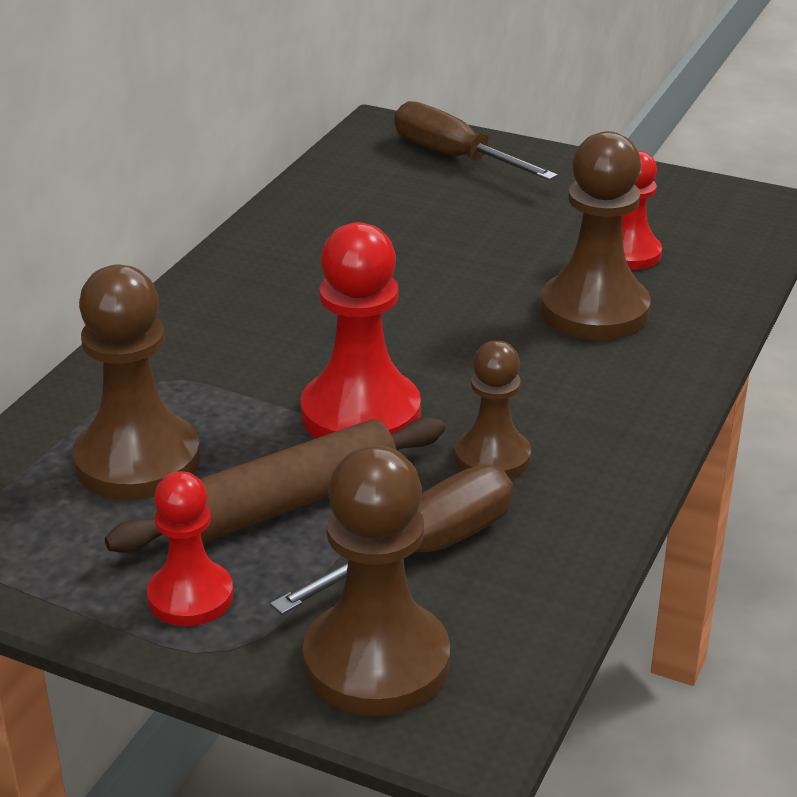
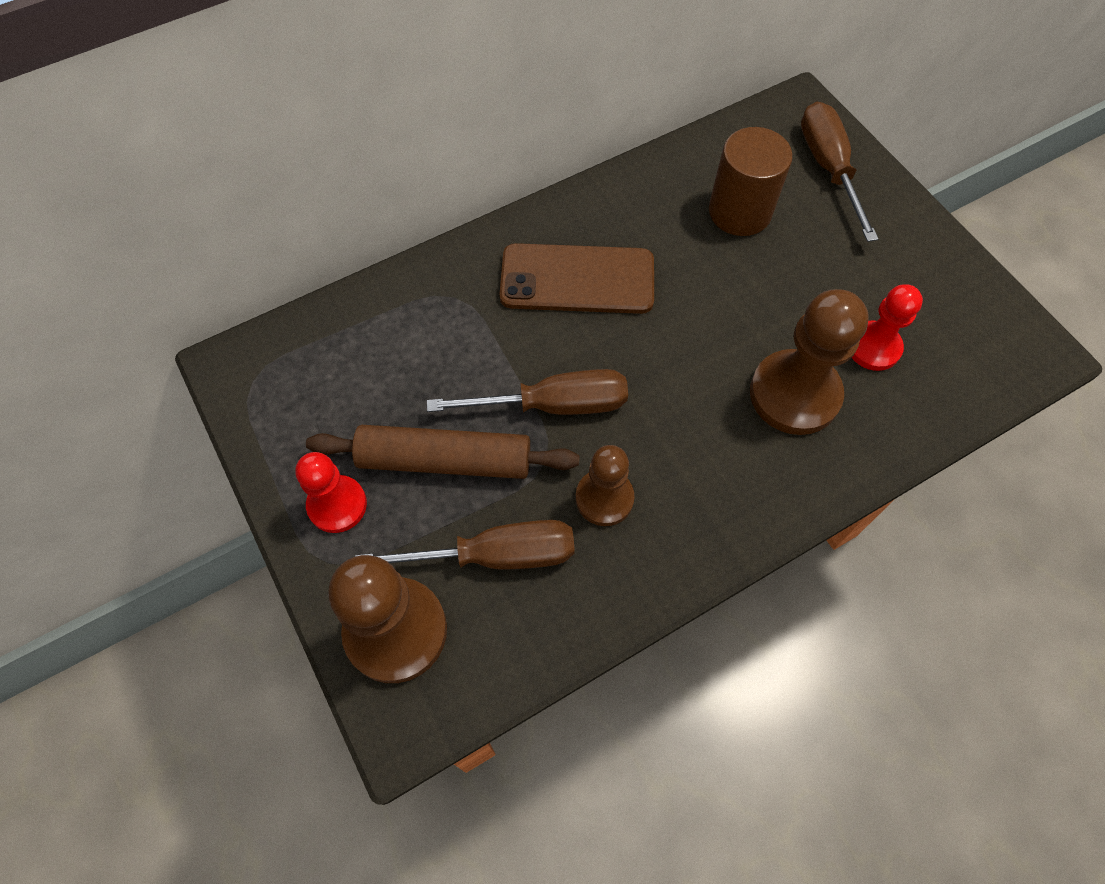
camera: 35 degrees right, 30 degrees up
brown pawn [73,264,200,500] -> none
red pawn [301,222,421,438] -> brown screwdriver [427,369,628,415]
none -> brown phone [500,243,654,314]
none -> brown cylinder [709,127,793,236]

